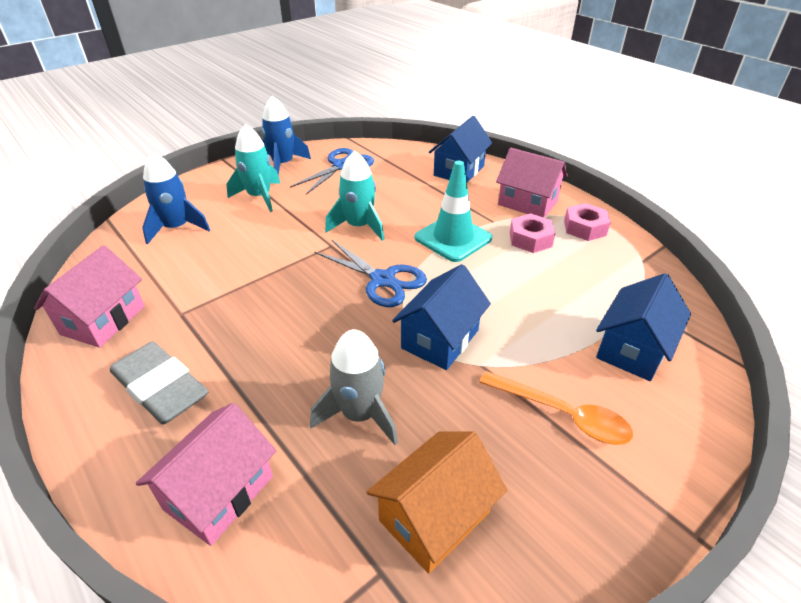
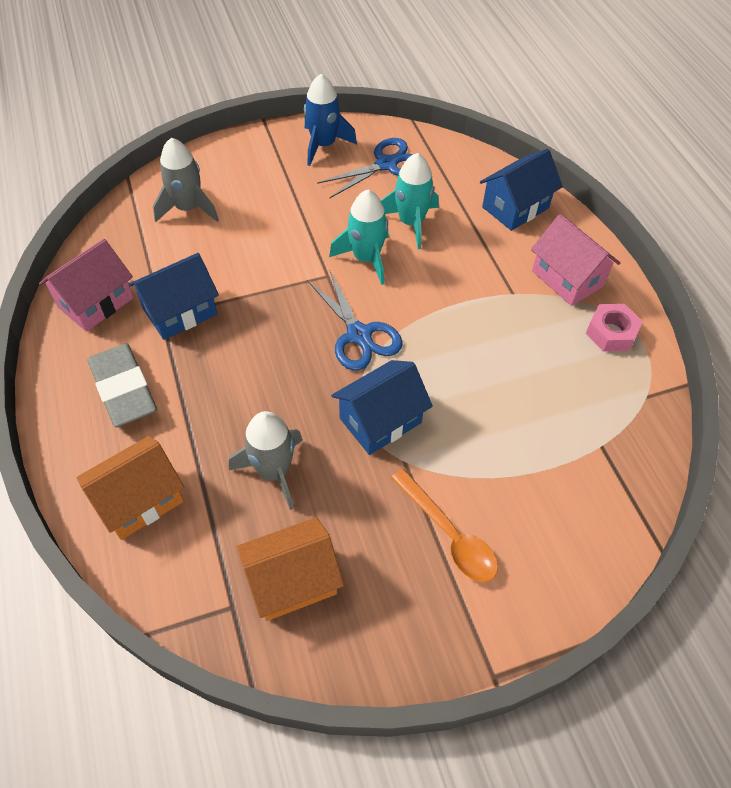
camera: 20 degrees right, 15 degrees up
pink house [136,403,276,546] -> orange house [77,436,184,540]
blue rocket [142,152,210,245] -> grey rocket [153,138,219,222]
turquoise rocket [226,124,281,212] -> turquoise rocket moved to [380,153,439,249]
turquoise traffic cone [415,160,492,262] -> none
pink nut [510,213,555,253] -> none
blue house [596,273,691,381] -> blue house moved to [129,253,219,340]

